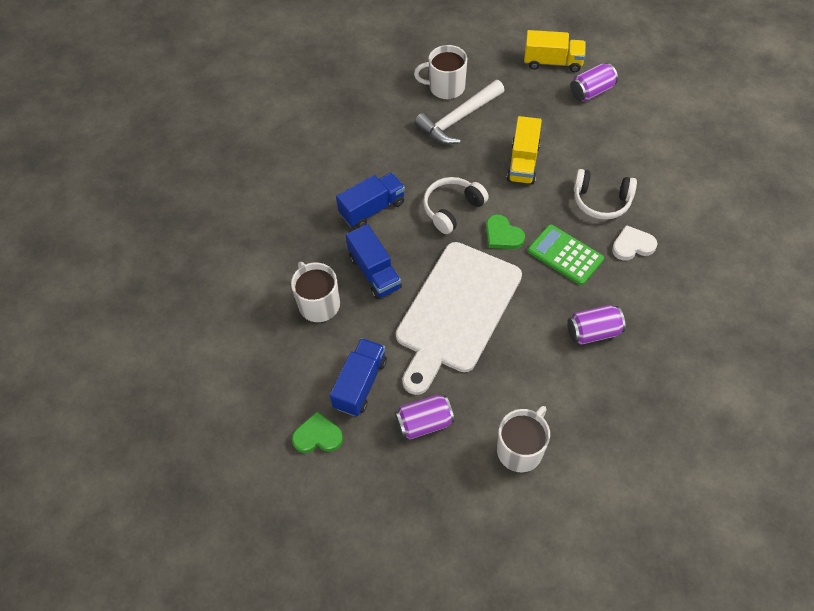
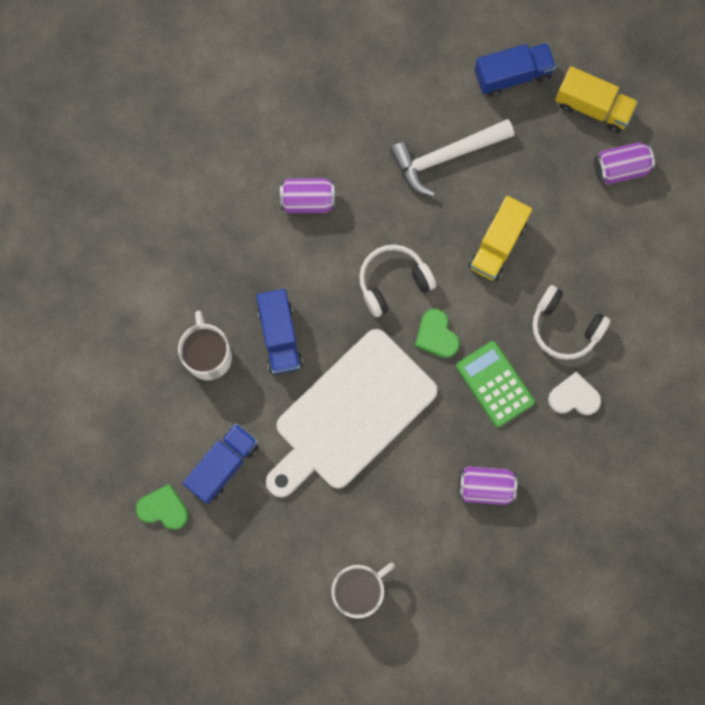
camera: 15 degrees right, 20 degrees up
blue truck [336,172,405,228] -> blue truck moved to [474,43,556,97]
purple can [395,395,454,440] -> purple can moved to [280,178,335,213]
white mug [414,45,467,99] -> none

